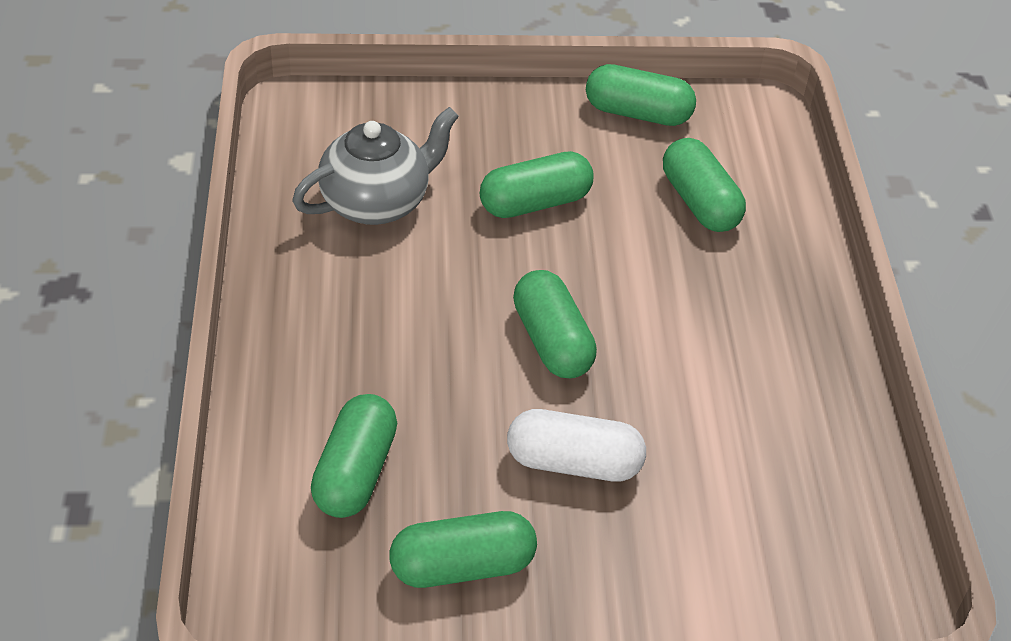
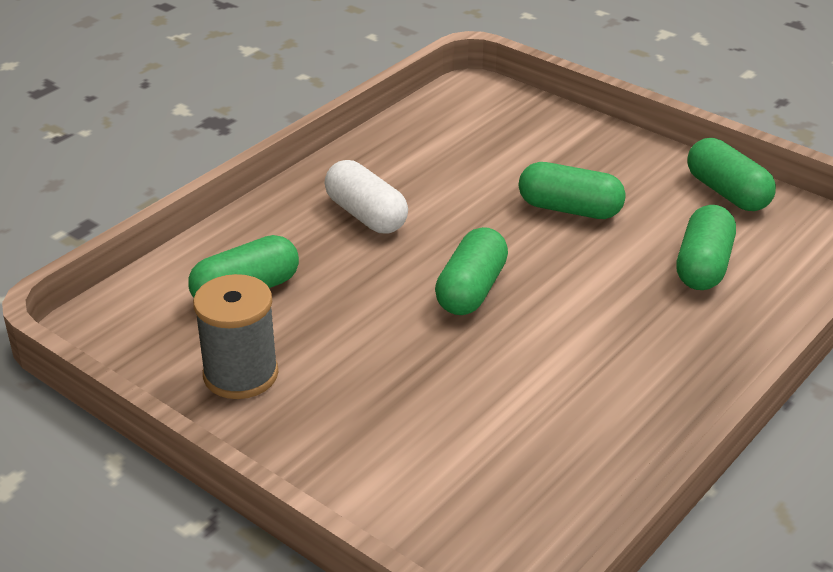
camera: 45 degrees right, 10 degrees down
grey teapot [292,107,459,225] -> none
green capsule [389,511,537,588] -> grey spool [193,274,278,399]
white capsule [507,409,646,482] -> white capsule moved to [324,160,408,233]

